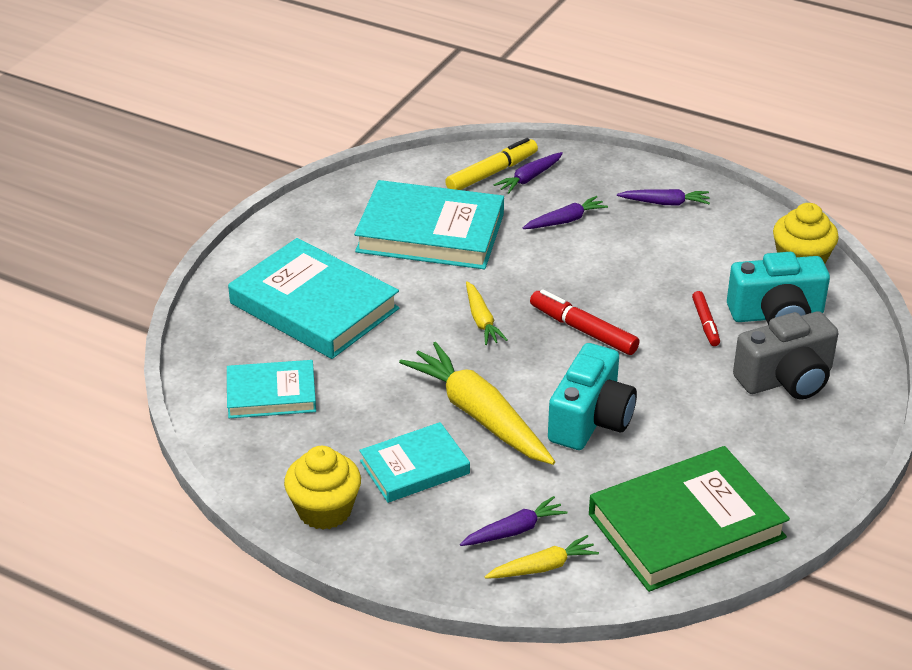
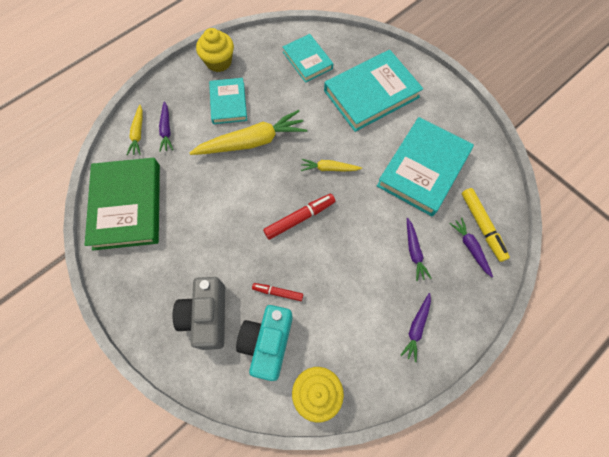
camera: 110 degrees right, 30 degrees up
turquoise book [227,360,316,418] -> turquoise book turned 45 degrees counterclockwise [283,34,333,83]
turquoise camera [548,343,637,450] -> none

